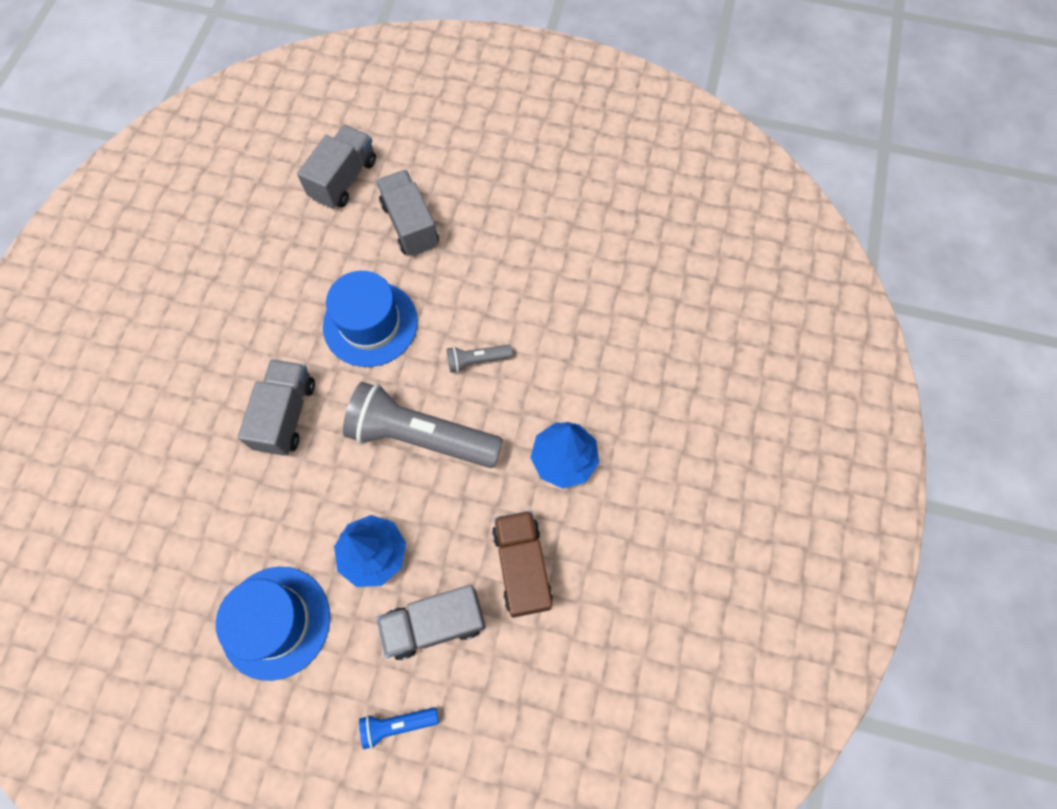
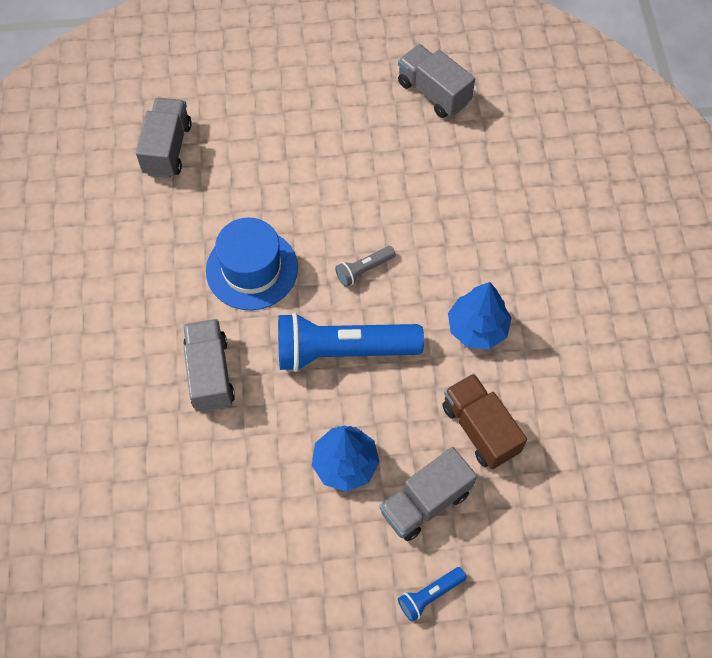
camera: 20 degrees left, 5 degrees down
blue hat [216,567,330,681] -> none
grey flashlight [343,382,503,468] -> blue flashlight [278,312,424,372]
grey truck [376,170,439,256] -> grey truck moved to [398,44,475,118]

